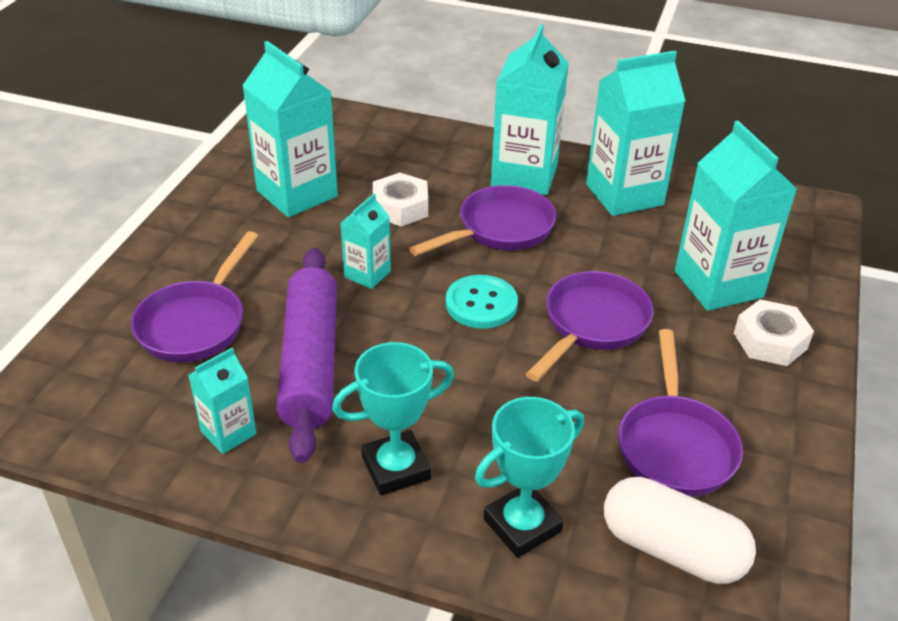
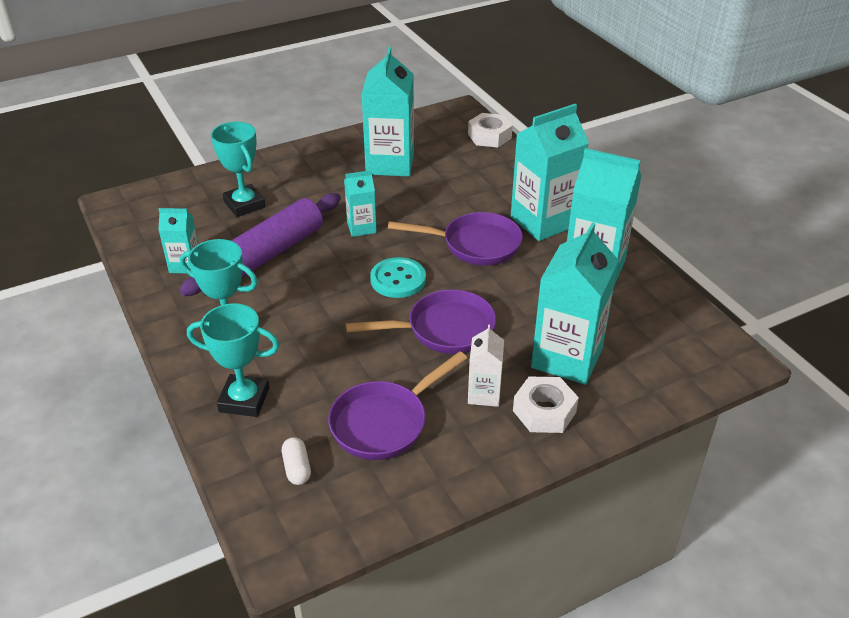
camera: 45 degrees right, 0 degrees up
purple pan [131,231,258,362] -> turquoise trophy [211,122,265,217]
white nut [373,173,428,226] -> white nut moved to [468,113,513,147]
white capsule [604,477,756,584] -> white capsule [282,437,311,485], size x0.47
none -> white carton [468,325,504,407]

